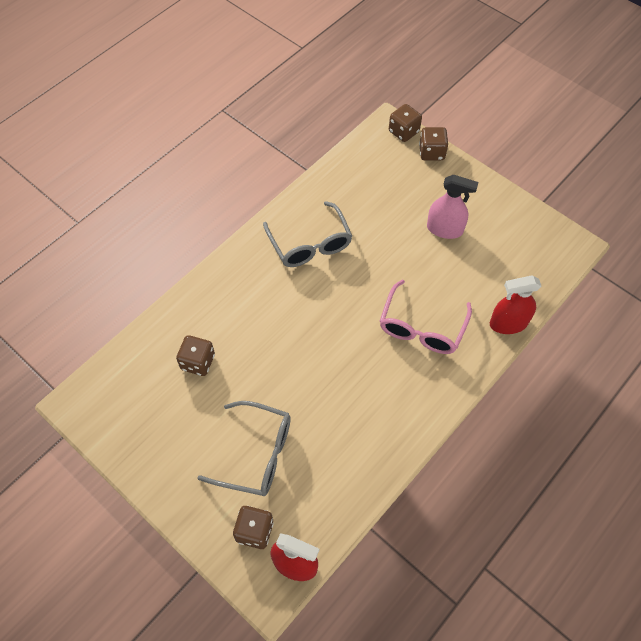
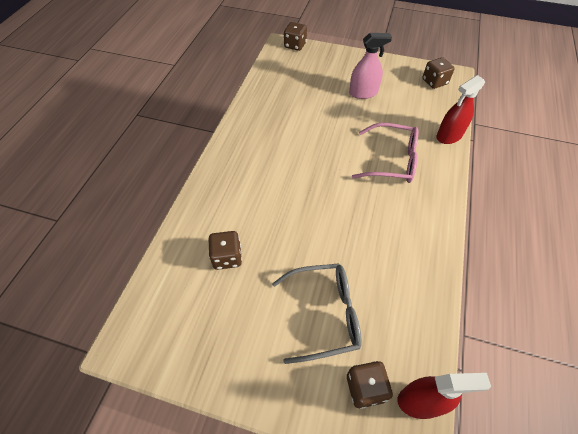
camera: 25 degrees left, 5 degrees down
grey glasses [263,201,352,267] -> none
pink glasses [380,279,472,354] -> pink glasses turned 75 degrees counterclockwise [352,123,418,183]
brown dice [419,127,448,161] -> brown dice moved to [422,58,455,89]

